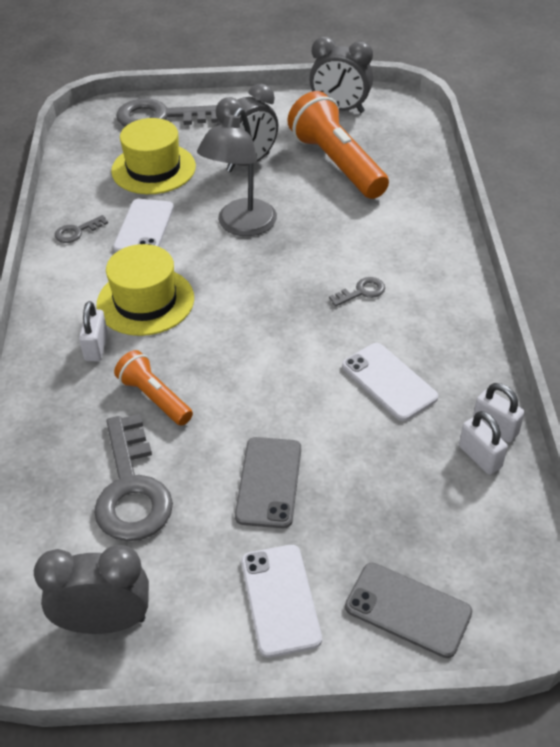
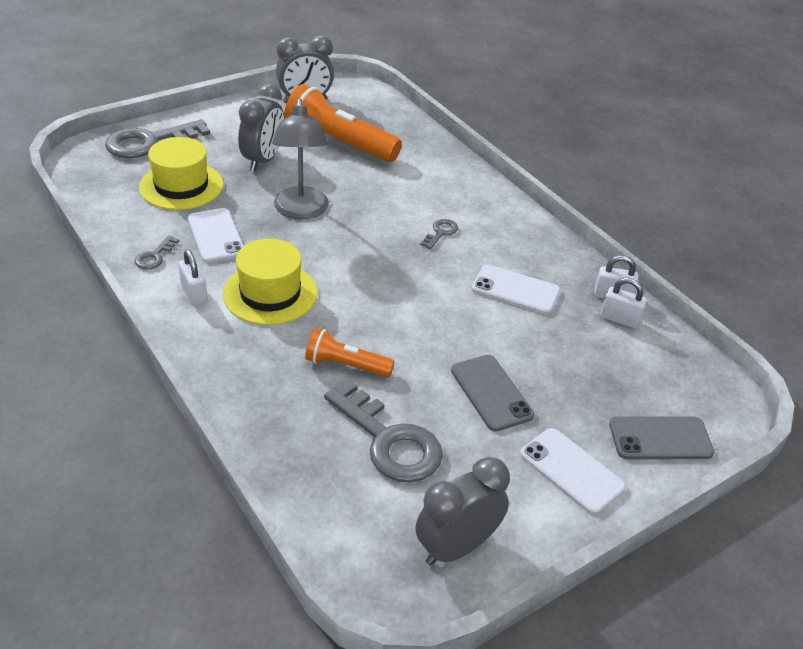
camera: 35 degrees left, 5 degrees down
white padlock [79,301,108,361] -> white padlock moved to [178,249,208,306]

